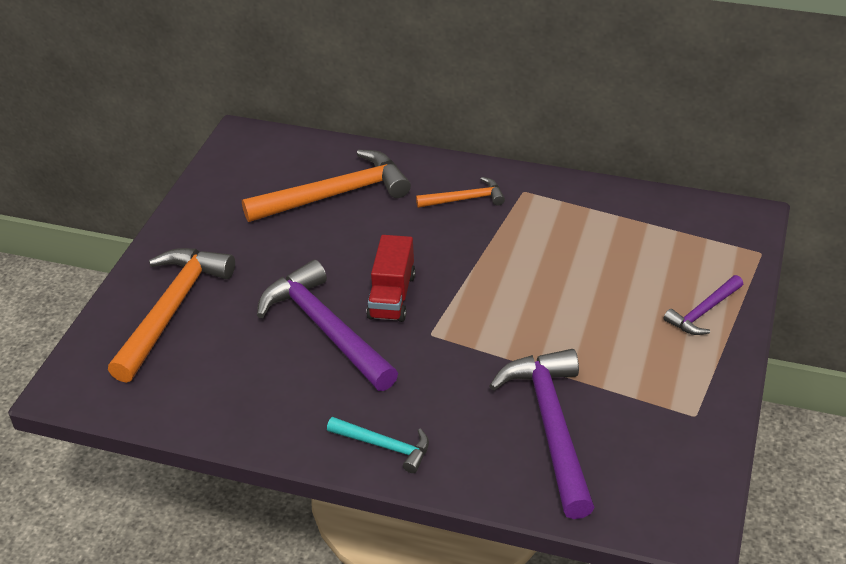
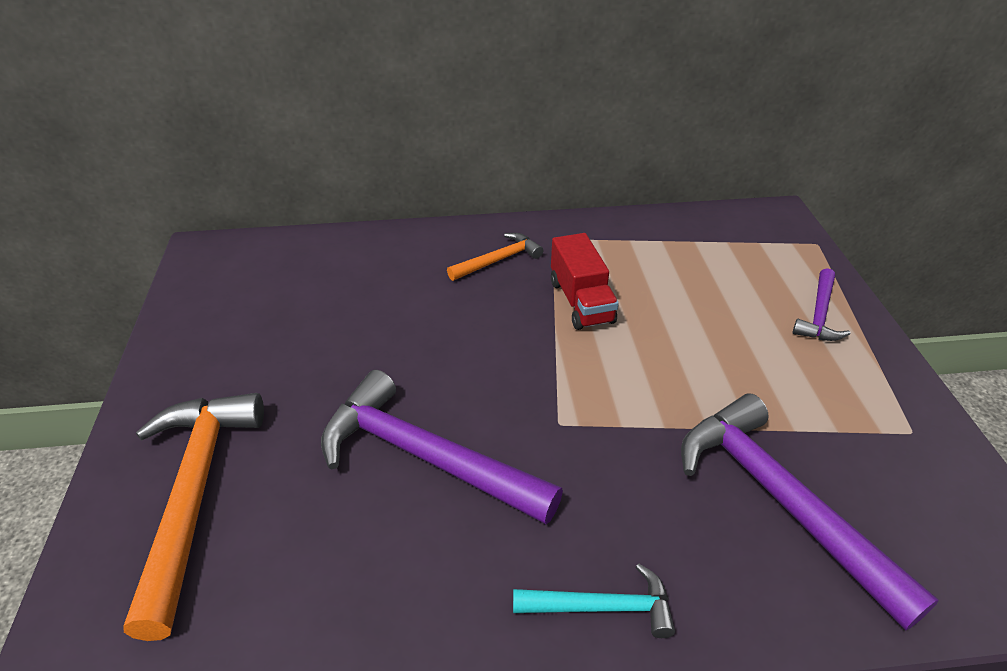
camera: 25 degrees left, 0 degrees up
orange hammer [242,150,411,222] -> none
red truck [366,235,416,322] -> red truck moved to [551,233,619,330]

